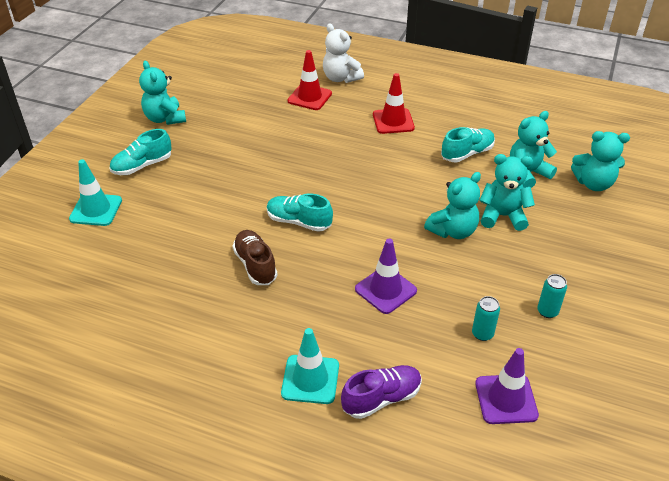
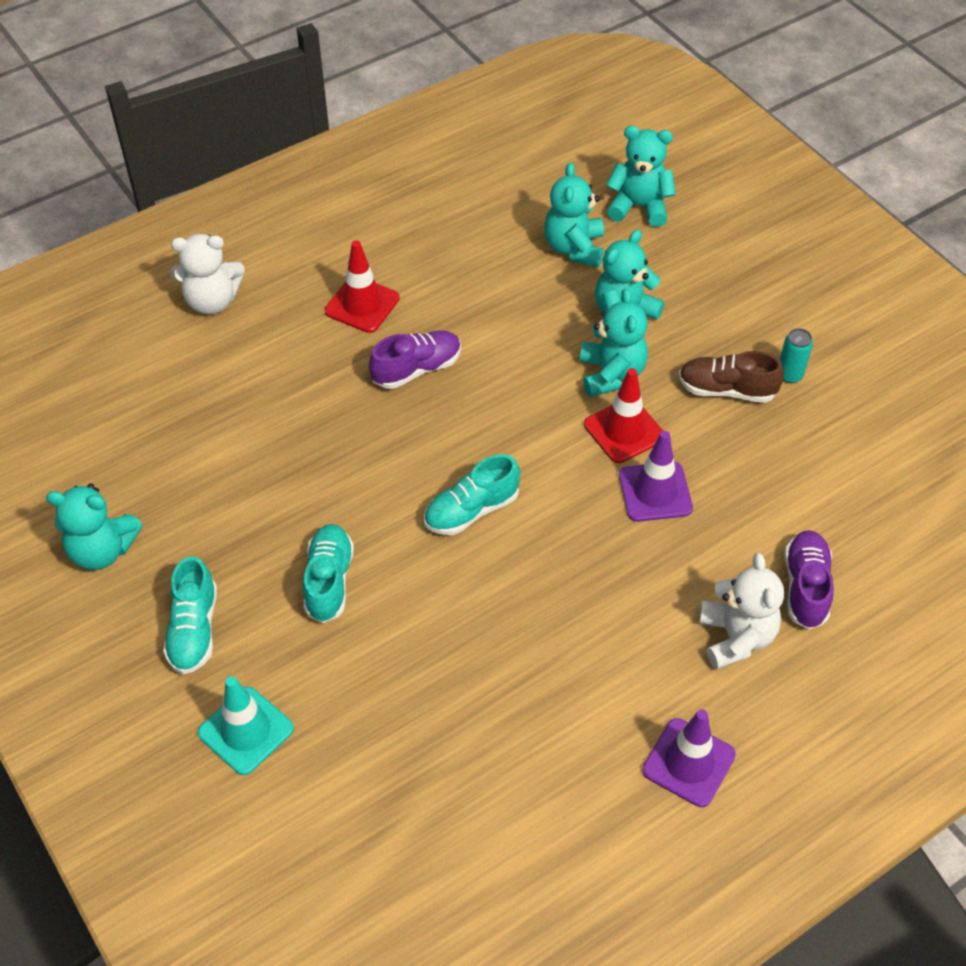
camera: 55 degrees left, 10 degrees up
brown shoe [233,230,278,285] -> brown shoe moved to [679,351,784,403]
turquoise traffic cone [281,328,339,404] -> white teddy bear [699,553,784,669]
red traffic cone [287,50,332,110] -> red traffic cone moved to [584,368,663,463]
turquoise shoe [441,127,495,162] -> turquoise shoe moved to [303,524,354,623]
turquoise can [472,296,500,341] -> none
purple traffic cone [475,348,539,424] -> purple traffic cone moved to [642,709,736,807]
turquoise teddy bear [571,131,630,191] -> turquoise teddy bear turned 120 degrees counterclockwise [606,126,676,227]
none -> purple shoe [369,331,461,389]

